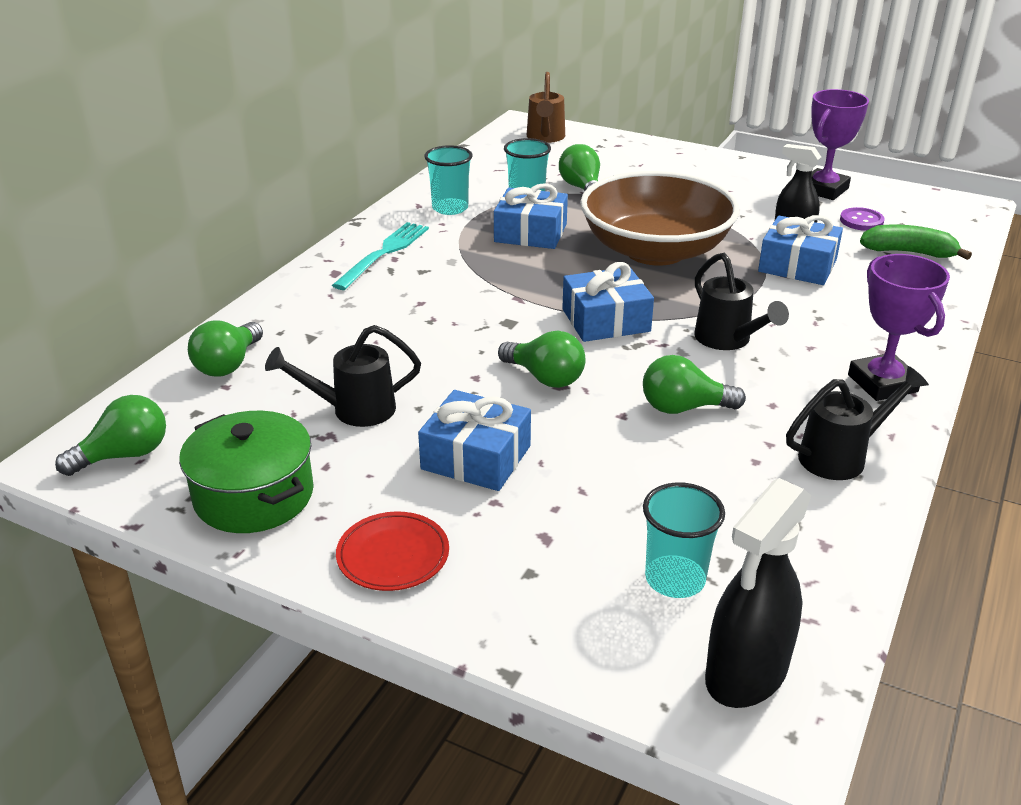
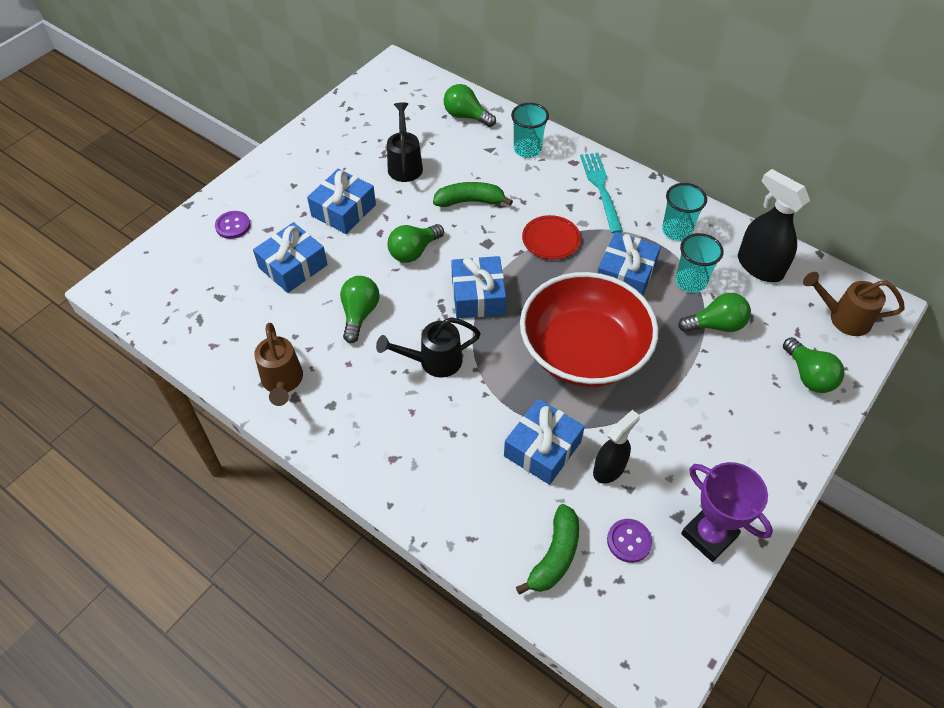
camera: 100 degrees right, 20 degrees up
green light bulb [55,395,166,476] -> green light bulb moved to [783,337,844,393]
green pot [179,411,314,533] -> none
turquoise fork [332,222,429,290] -> turquoise fork turned 135 degrees counterclockwise [580,153,623,233]
red plate [336,512,449,591] -> red plate moved to [522,215,581,260]
brown bowl [580,171,740,265] -> red bowl [520,272,659,387]
turquoise cup [643,482,725,598] -> turquoise cup moved to [511,103,549,158]
black spray bottle [705,478,811,708] -> black spray bottle moved to [738,169,810,282]
black watering can [786,366,929,480] -> brown watering can [254,323,303,406]
purple trophy [848,254,950,401] -> none
none -> purple button [215,211,250,239]
none -> blue gift [253,222,328,293]
none -> green banana [433,182,513,207]

